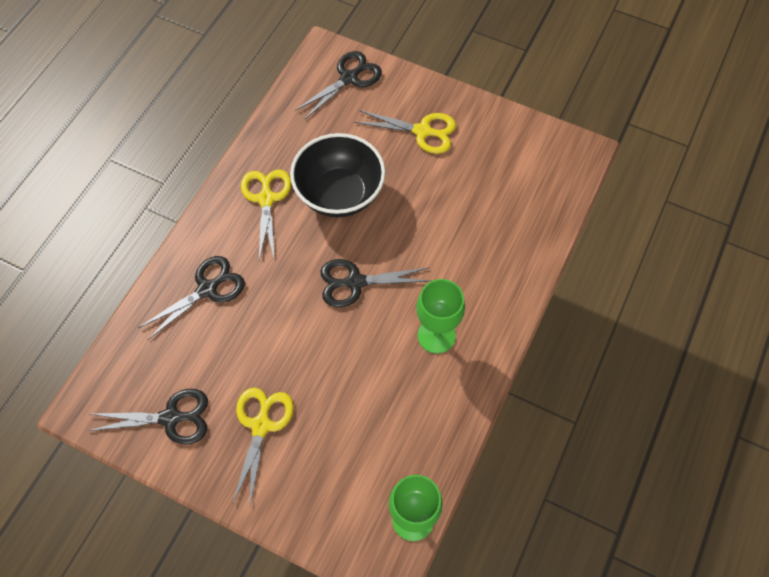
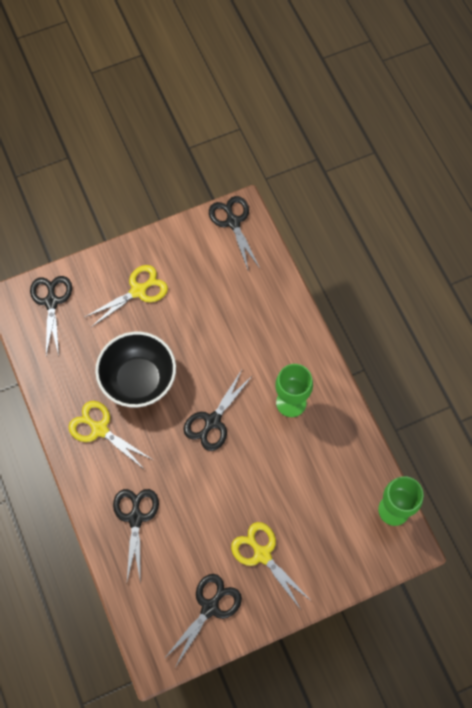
camera: 50 degrees left, 5 degrees up
none -> black scissors [209,196,260,272]

